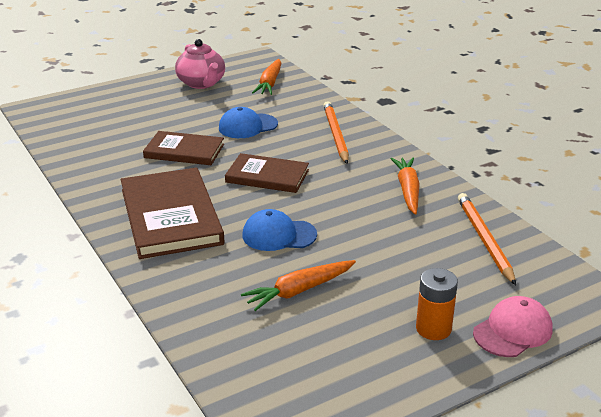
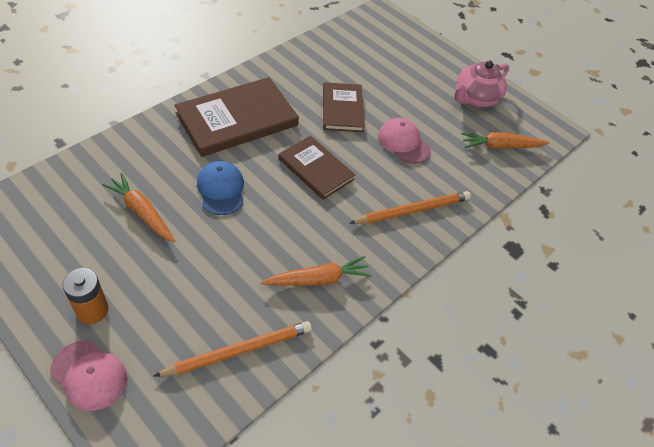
camera: 70 degrees right, 20 degrees up
blue cap [219,107,278,138] -> pink cap [378,118,431,164]
brown book [225,153,309,193] -> brown book turned 45 degrees counterclockwise [278,136,355,200]

